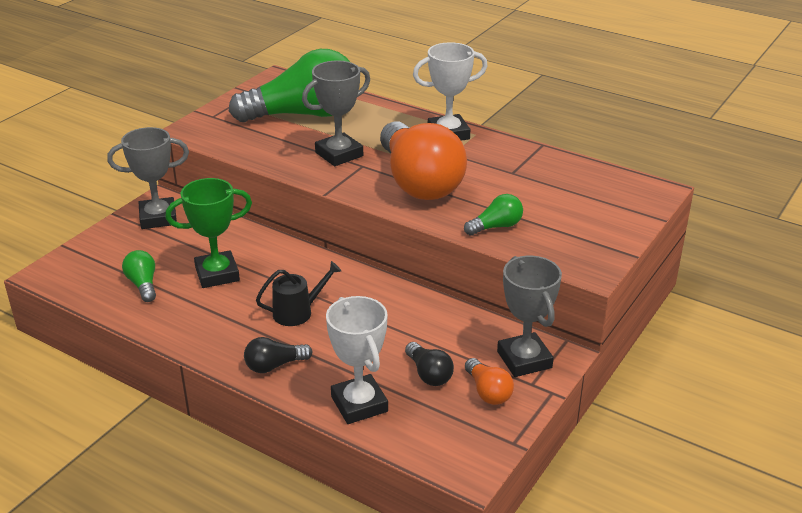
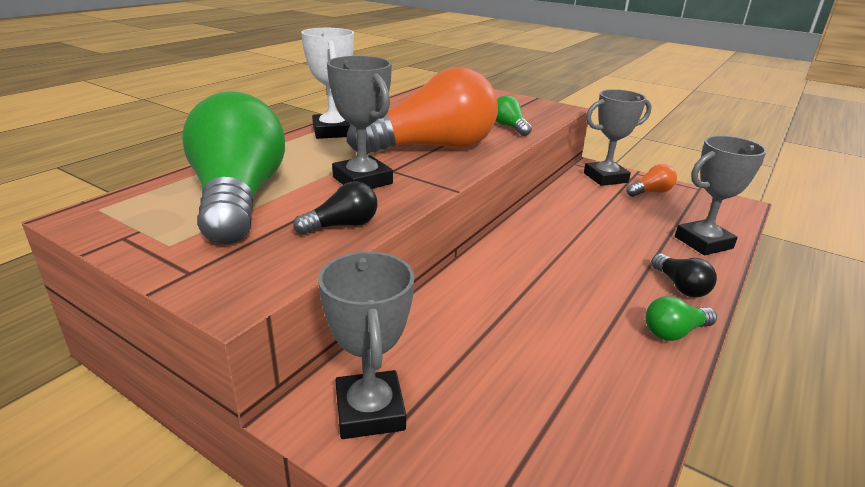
camera: 90 degrees left, 5 degrees down
green light bulb [122,250,156,302] -> green light bulb moved to [645,296,717,341]
green trophy [165,178,252,288] -> none
black watering can [256,261,341,326] -> none
white trophy [326,296,388,424] -> grey trophy [675,136,767,255]
black light bulb [405,342,454,386] -> black light bulb moved to [293,181,377,235]

